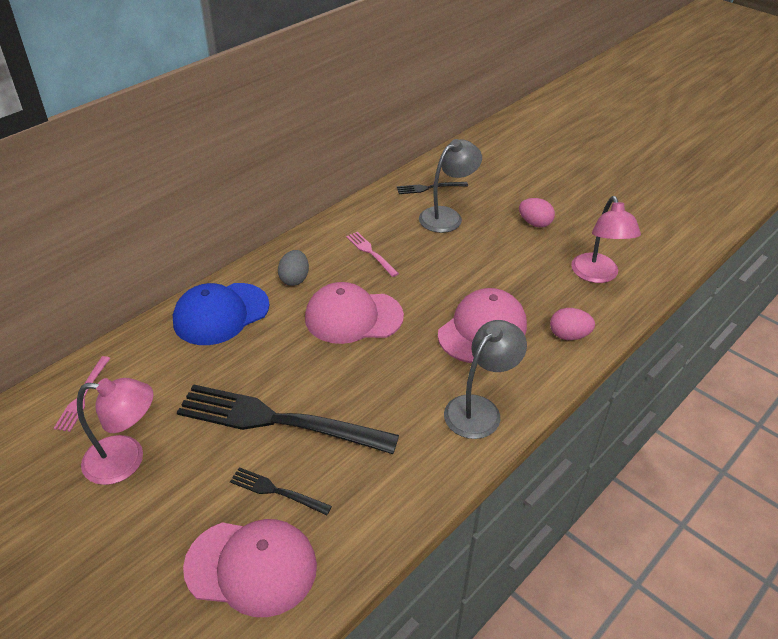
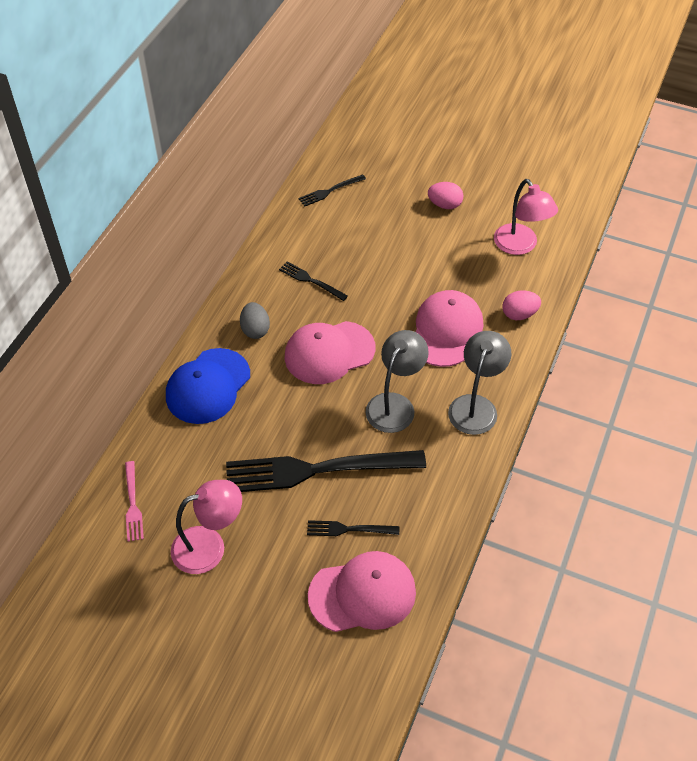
camera: 20 degrees left, 10 degrees up
pink fork [346,232,399,277] -> black fork [279,262,348,301]
grey lamp [419,139,482,233] -> grey lamp moved to [365,330,429,433]

